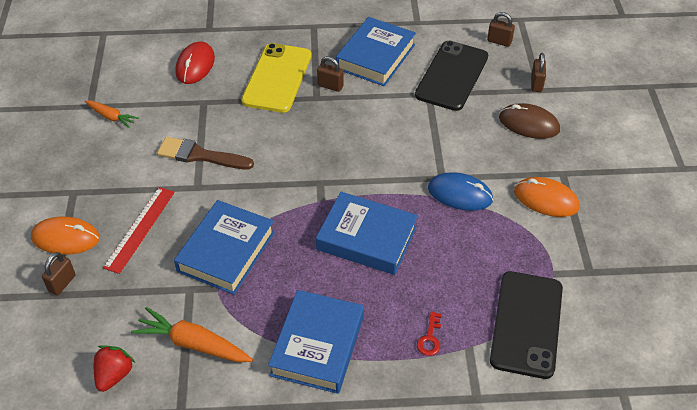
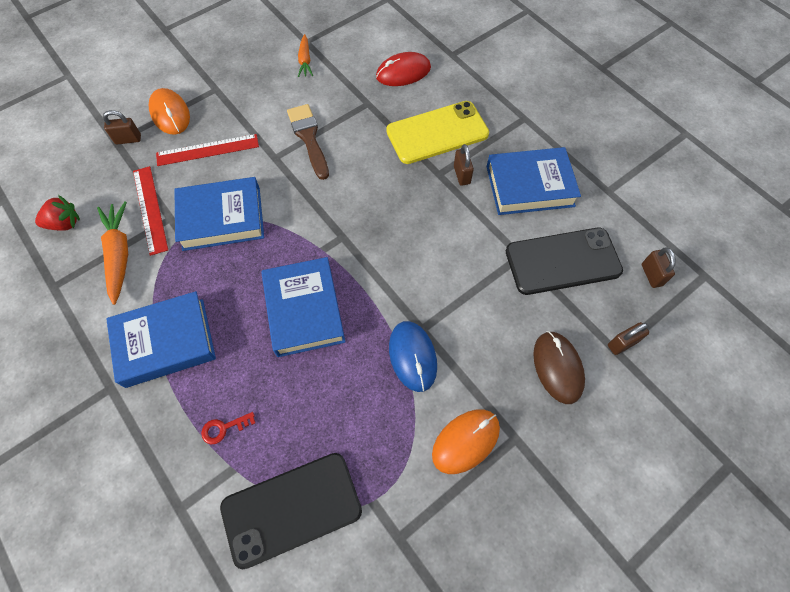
camera: 55 degrees right, 15 degrees up
orange mouse [514,177,580,217] -> orange mouse turned 60 degrees clockwise [432,409,500,474]
none -> red ruler [133,166,168,256]

